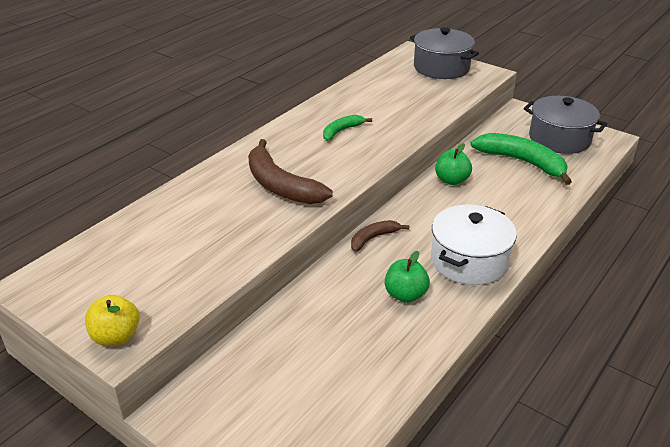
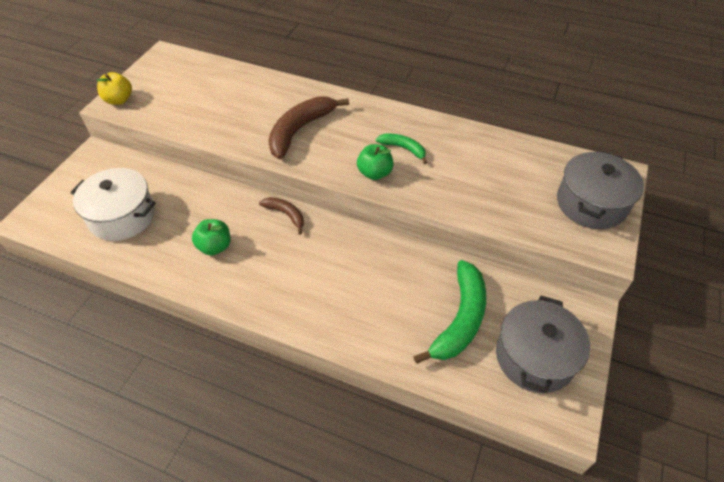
camera: 75 degrees right, 15 degrees up
white pot [431,205,517,285] -> white pot moved to [70,168,156,241]
green apple [435,143,472,185] -> green apple moved to [357,144,394,180]

